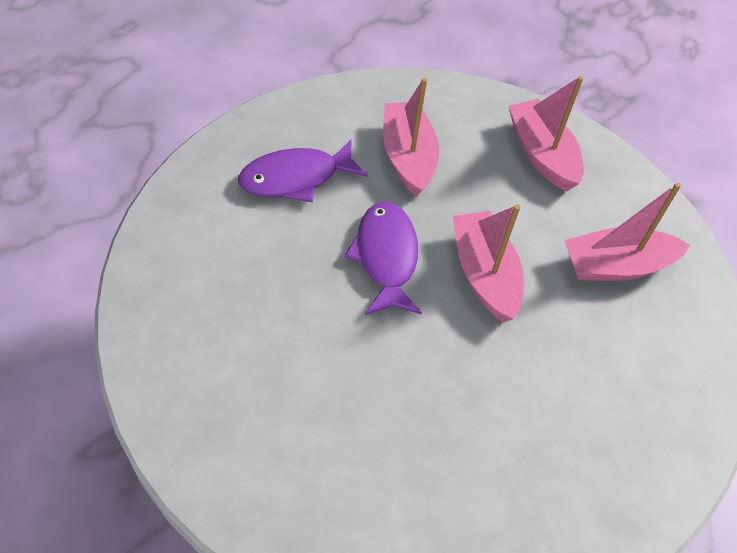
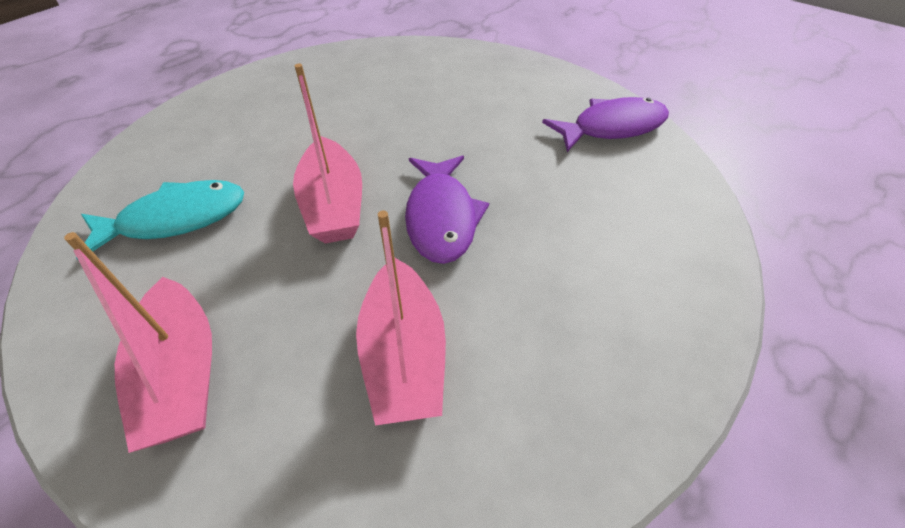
camera: 175 degrees left, 5 degrees down
purple fish [238,139,368,202] -> purple fish moved to [542,97,669,152]
pink boat [565,182,690,281] -> turquoise fish [76,180,244,260]

